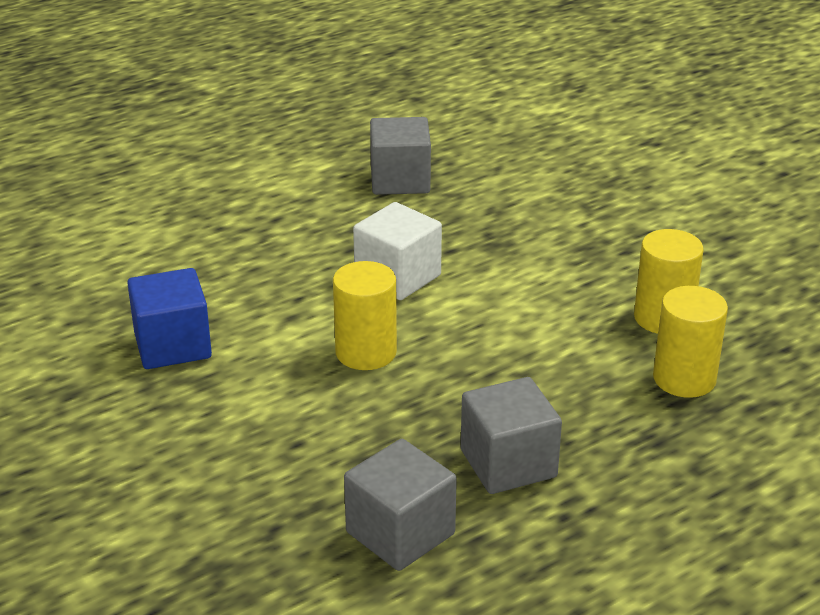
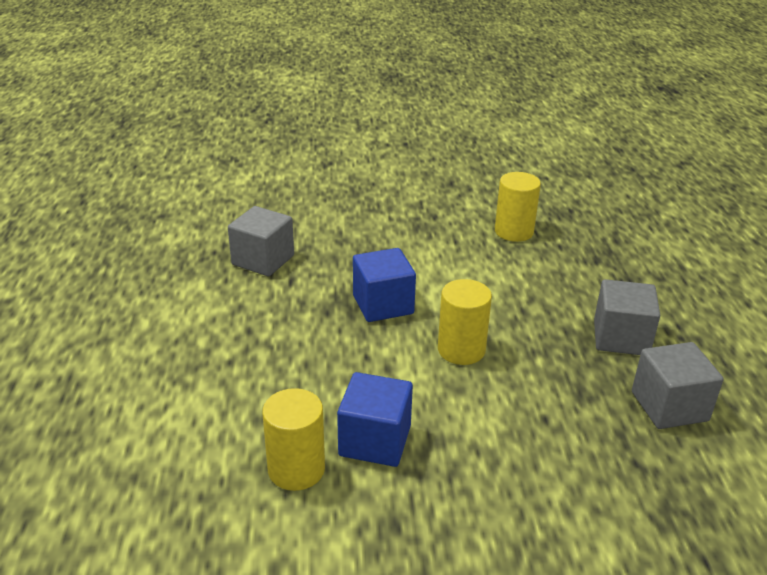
camera: 60 degrees left, 0 degrees up
white cube [353,202,442,300] -> blue cube [353,248,416,322]
yellow cylinder [653,286,728,398] -> yellow cylinder moved to [262,388,325,491]

